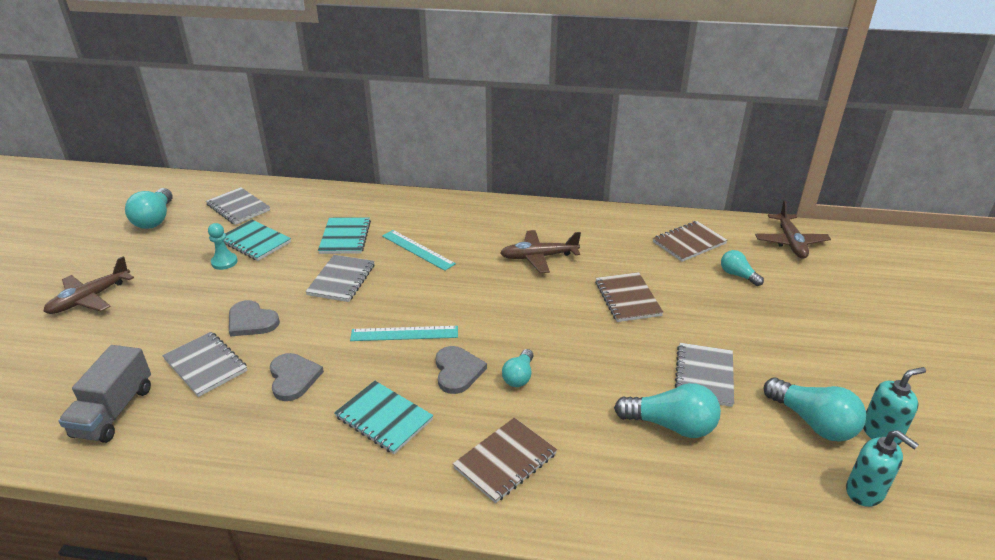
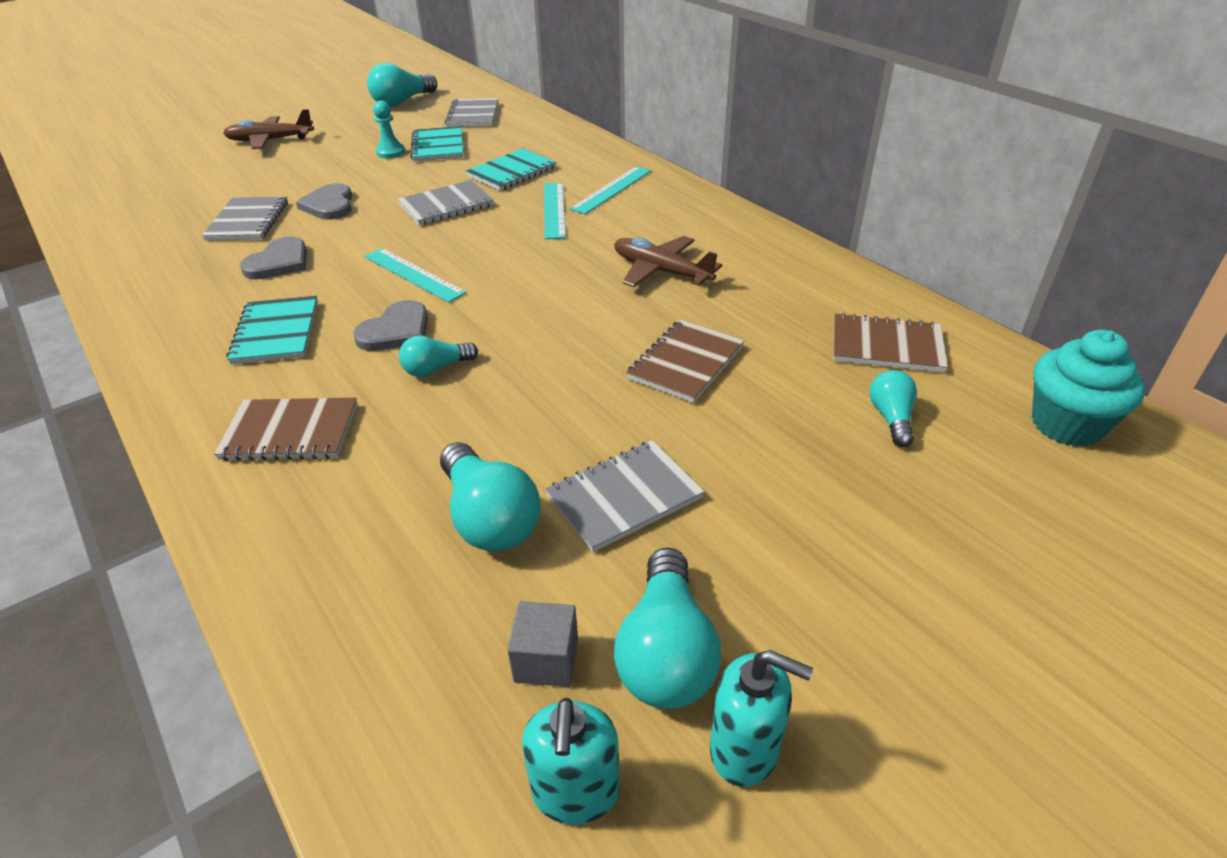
camera: 45 degrees right, 5 degrees up
grey truck [58,345,151,443] -> none
brown plane [755,201,831,259] -> turquoise cupcake [1032,330,1145,447]
none -> grey cube [507,601,578,687]
none -> turquoise ruler [570,166,651,214]

